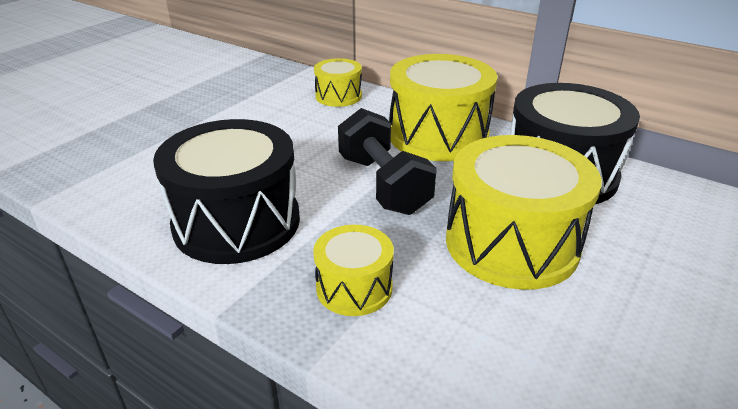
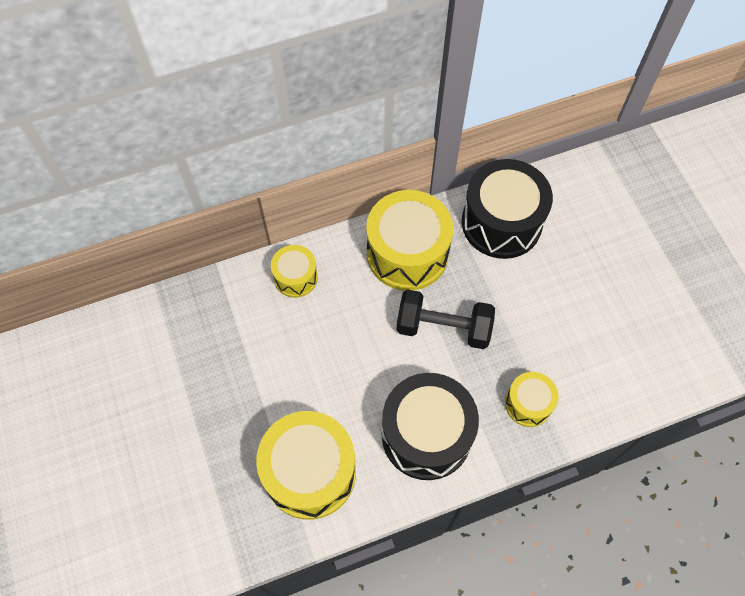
camera: 55 degrees left, 30 degrees up
yellow drum [446,135,602,290] -> yellow drum moved to [256,411,356,520]

